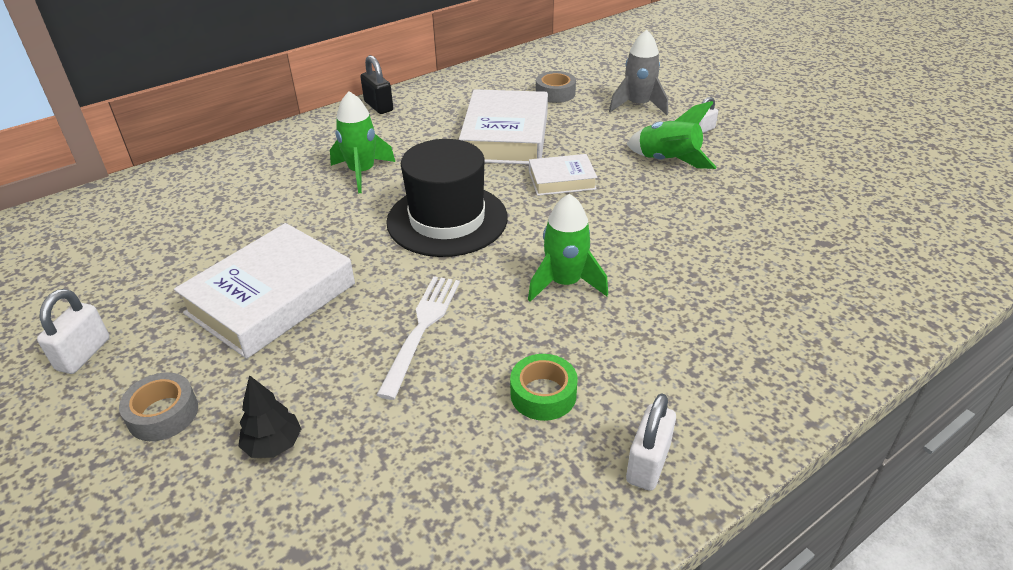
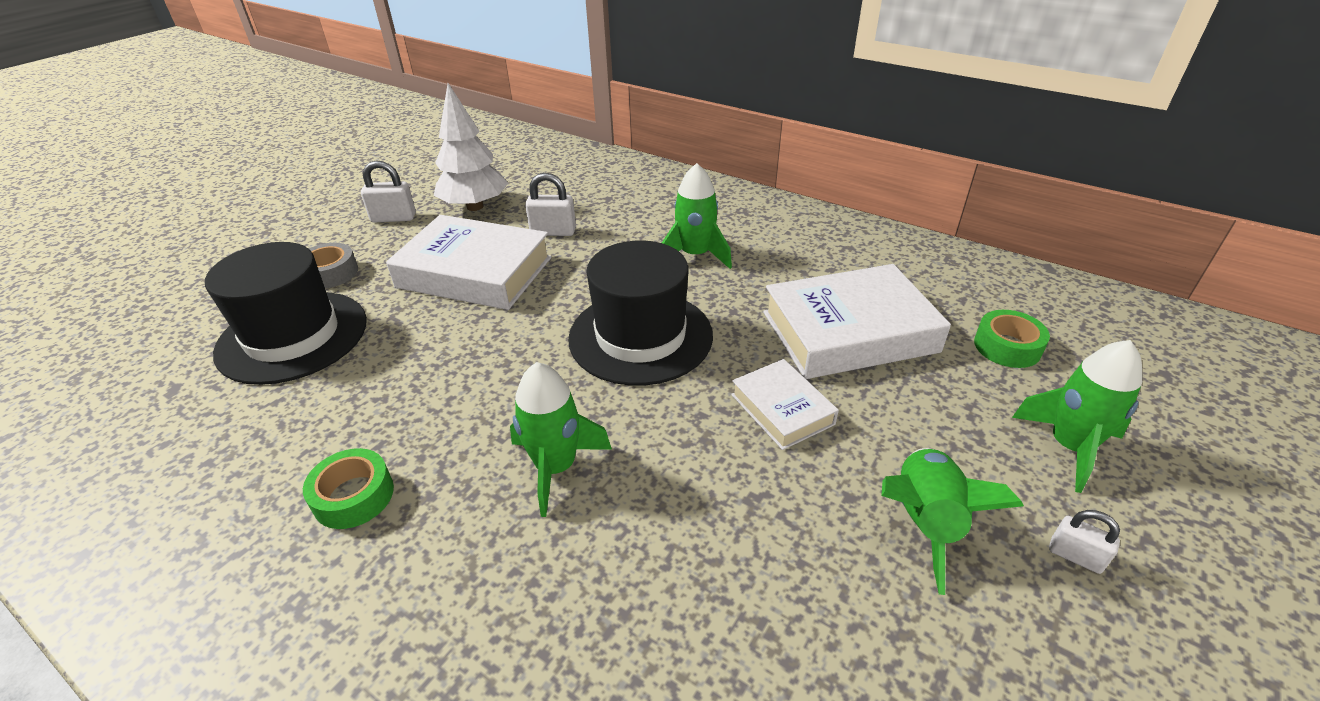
camera: 70 degrees right, 0 degrees up
black tree [238,375,301,458] -> black hat [205,242,367,385]
black padlock [360,55,393,114] -> none
white fork [377,276,460,400] -> none
grey tape [536,71,576,103] -> green tape [974,310,1050,368]
grey rocket [609,30,668,115] -> green rocket [1012,340,1142,493]
white padlock [626,393,676,491] -> white padlock moved to [525,173,576,236]
none -> white tree [434,83,508,211]

